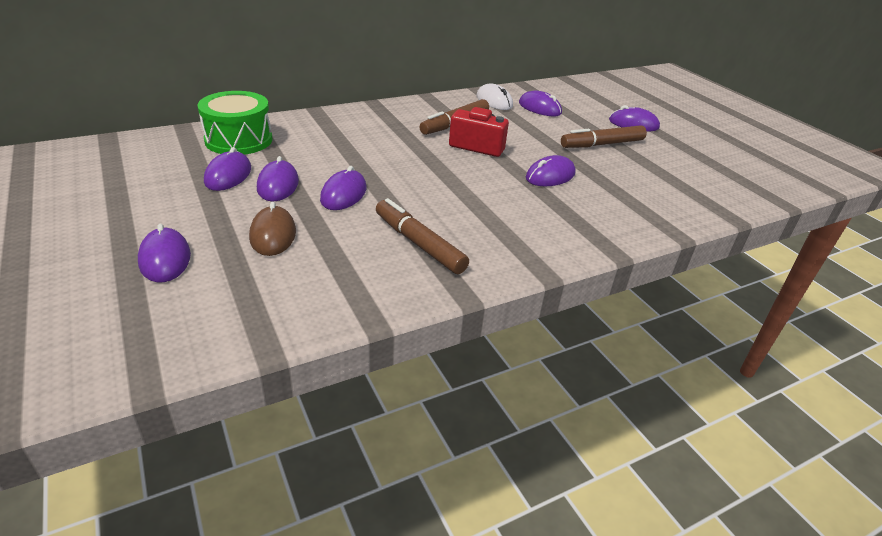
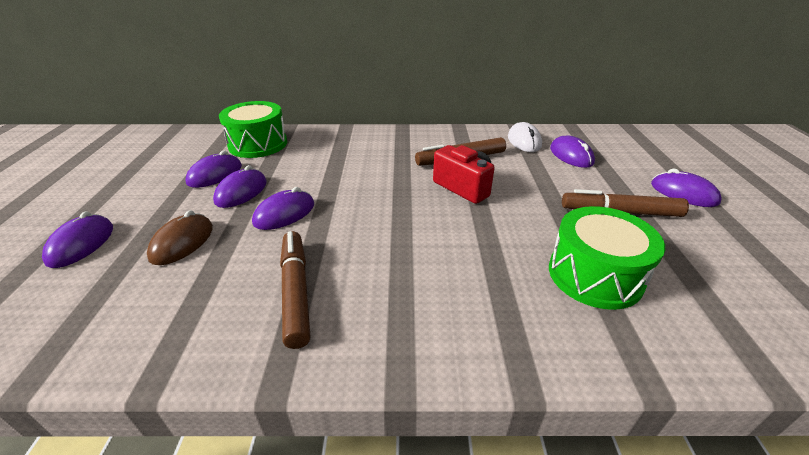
camera: 30 degrees right, 0 degrees up
purple mouse [526,155,576,186] -> none
none -> green drum [549,206,665,310]

